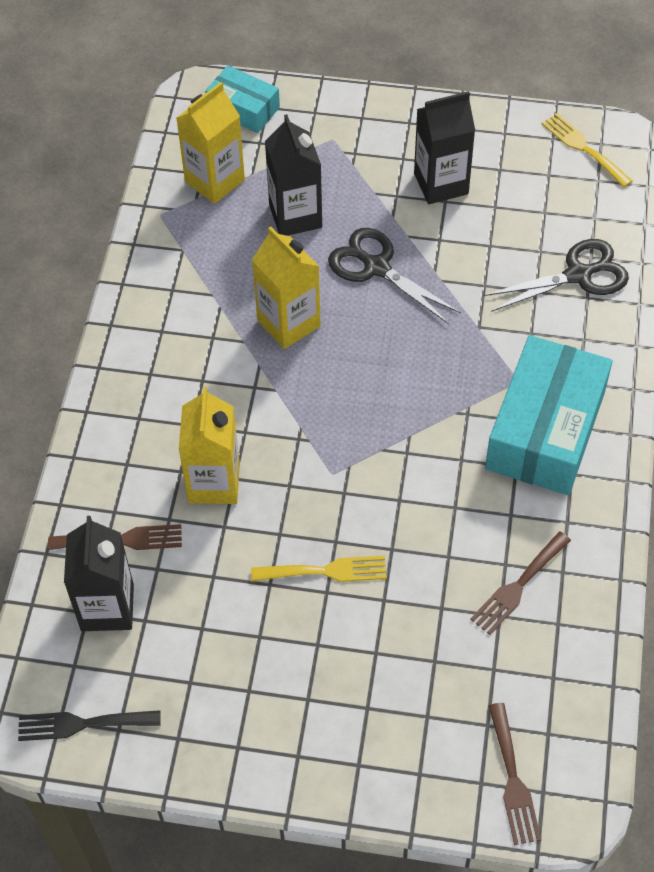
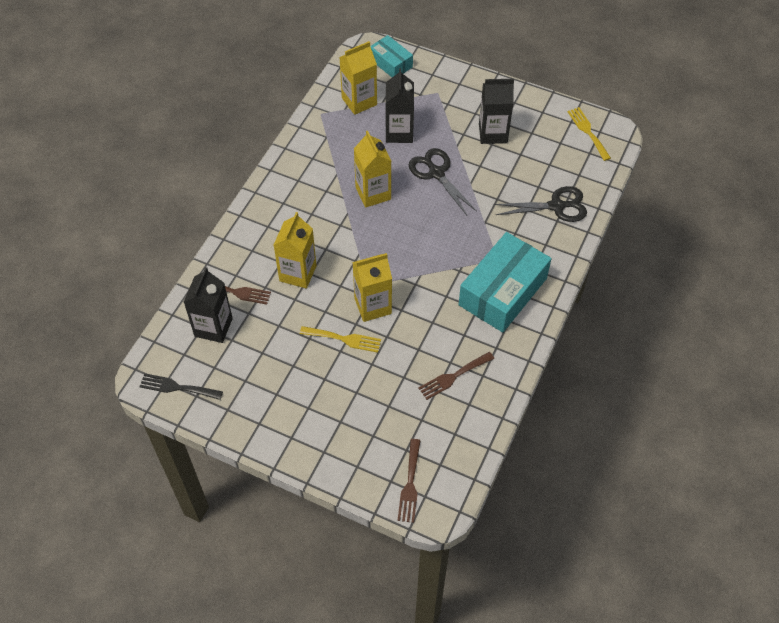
camera: 15 degrees right, 0 degrees up
none -> yellow carton [352,253,392,322]

